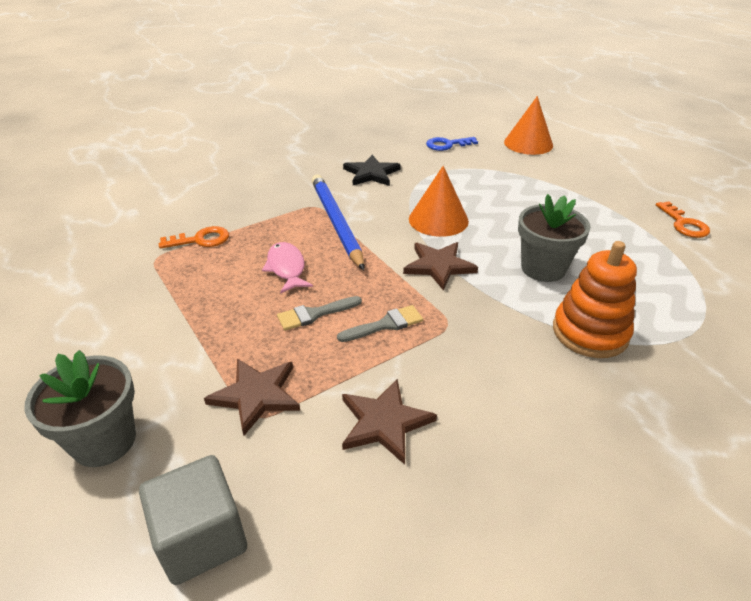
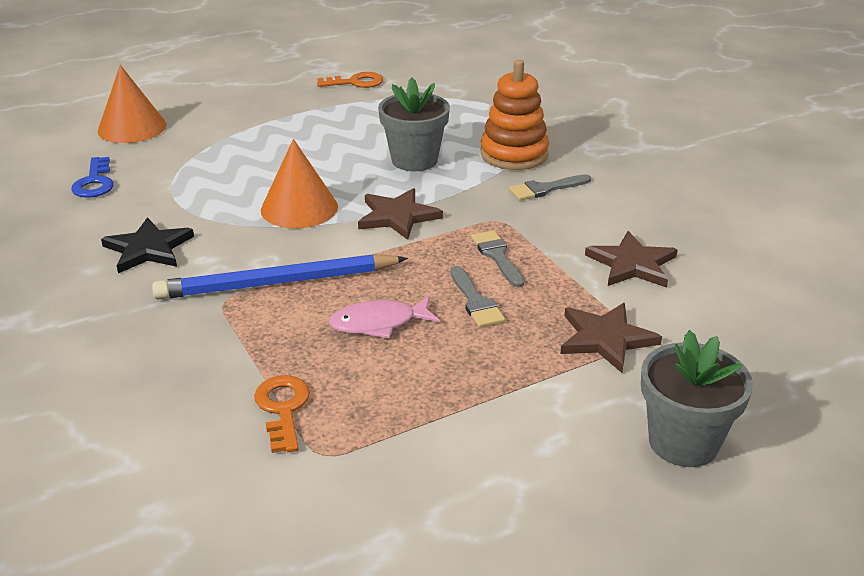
camera: 85 degrees left, 5 degrees down
grey cube [139,455,247,585] -> none
none -> grey brush [509,174,591,201]

